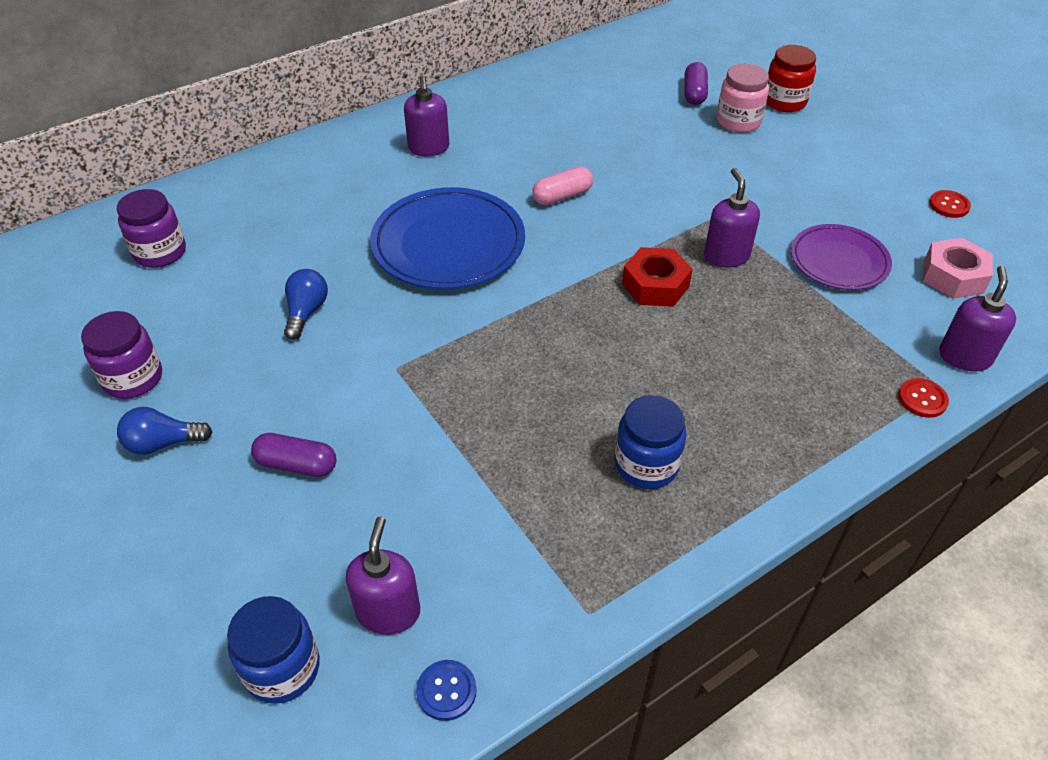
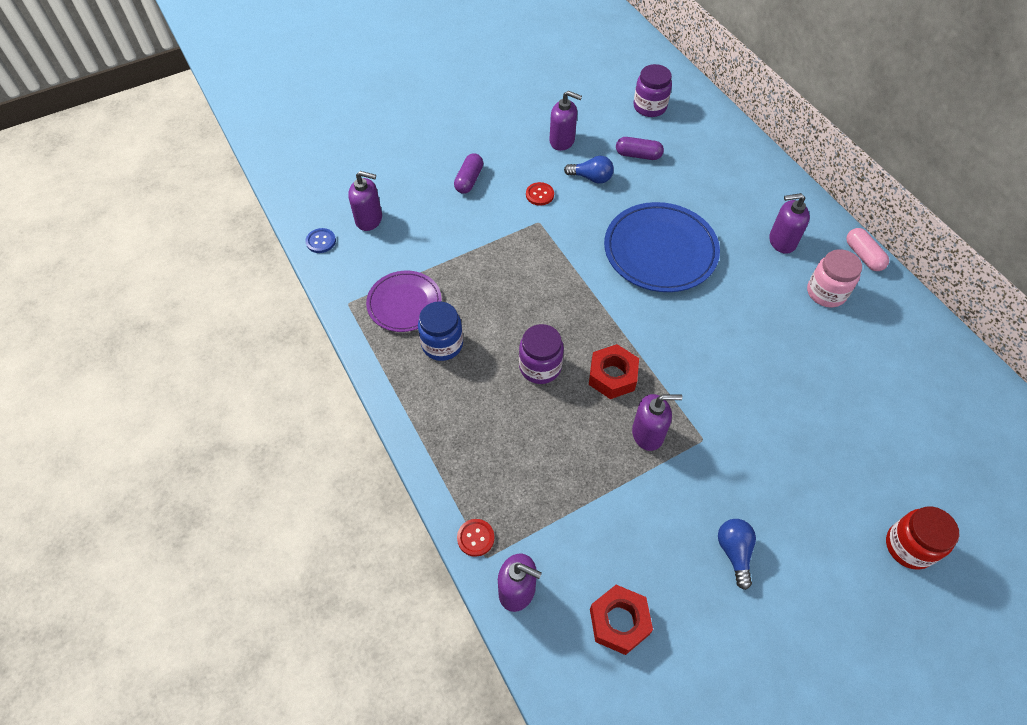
camera: 95 degrees right, 10 degrees up
purple jar [81,311,162,399] -> purple jar moved to [519,324,564,384]
blue light bulb [117,407,212,455] -> blue light bulb moved to [718,519,756,590]
blue jar [227,596,320,704] -> none
pink capsule [532,166,593,205] -> pink capsule moved to [846,228,889,271]
purple capsule [685,62,708,105] -> purple capsule moved to [616,137,664,160]
pink jar [717,64,769,133] -> pink jar moved to [807,249,862,307]
purple plate [791,224,892,290] -> purple plate moved to [366,271,442,332]
pink nut [923,238,993,299] -> red nut [590,585,653,655]
red button [929,190,971,218] -> red button moved to [526,182,554,206]
none -> purple soap dispenser [549,91,582,151]

